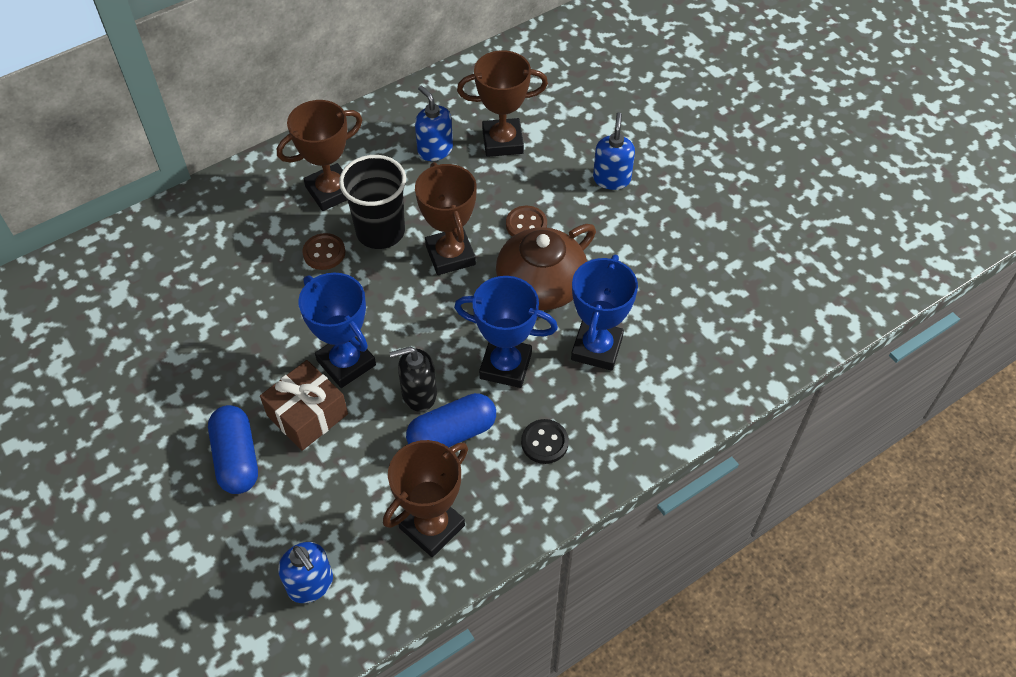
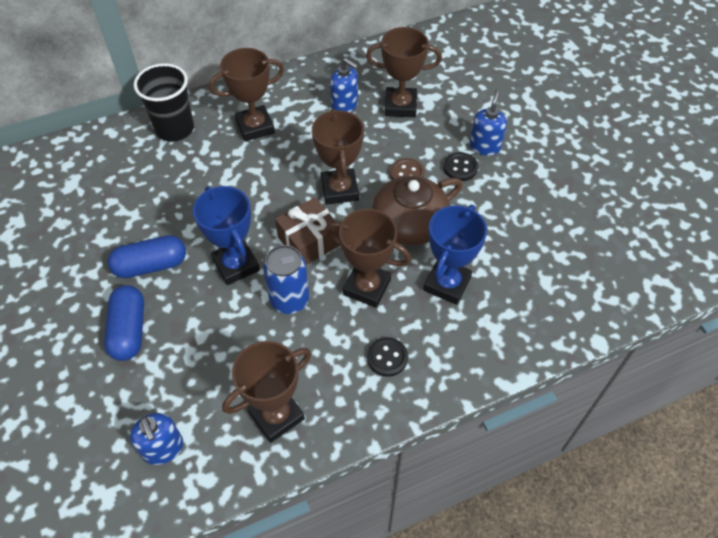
camera: 10 degrees right, 0 degrees up
brown gift [260,360,348,451] -> brown gift moved to [275,197,341,265]
brown button [302,233,345,270] -> none
black cup [339,155,406,249] -> black cup moved to [134,63,194,141]
black soap dispenser [390,347,437,412] -> blue can [263,245,309,314]
blue capsule [406,393,496,447] -> blue capsule moved to [108,235,186,278]
blue soap dispenser [415,86,453,161] -> blue soap dispenser turned 150 degrees clockwise [330,58,359,112]
blue trophy [454,276,558,388] -> brown trophy [326,209,411,308]
none -> black button [443,152,478,181]

